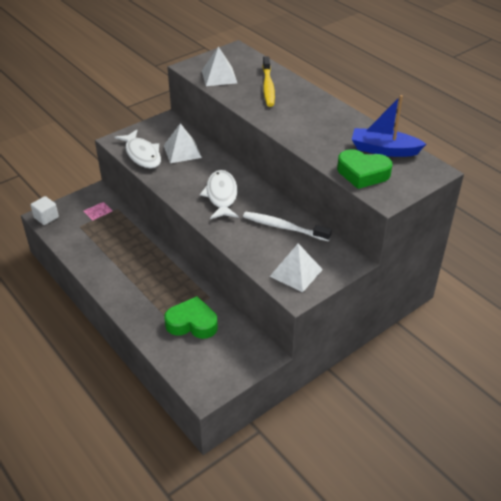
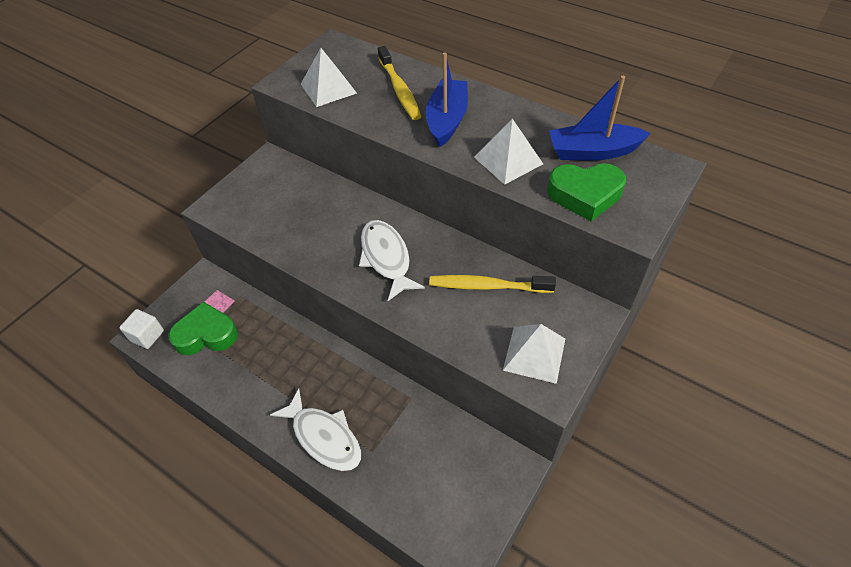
camera: 15 degrees left, 10 degrees up
white fish [114,130,161,169] -> white fish moved to [270,388,361,471]
white pyramid [163,123,202,163] -> white pyramid moved to [474,118,543,185]
green heart [164,296,218,339] -> green heart moved to [168,302,238,355]
white toothbrush [243,212,332,242] -> yellow toothbrush [429,275,556,293]
none -> blue boat [426,53,468,147]

